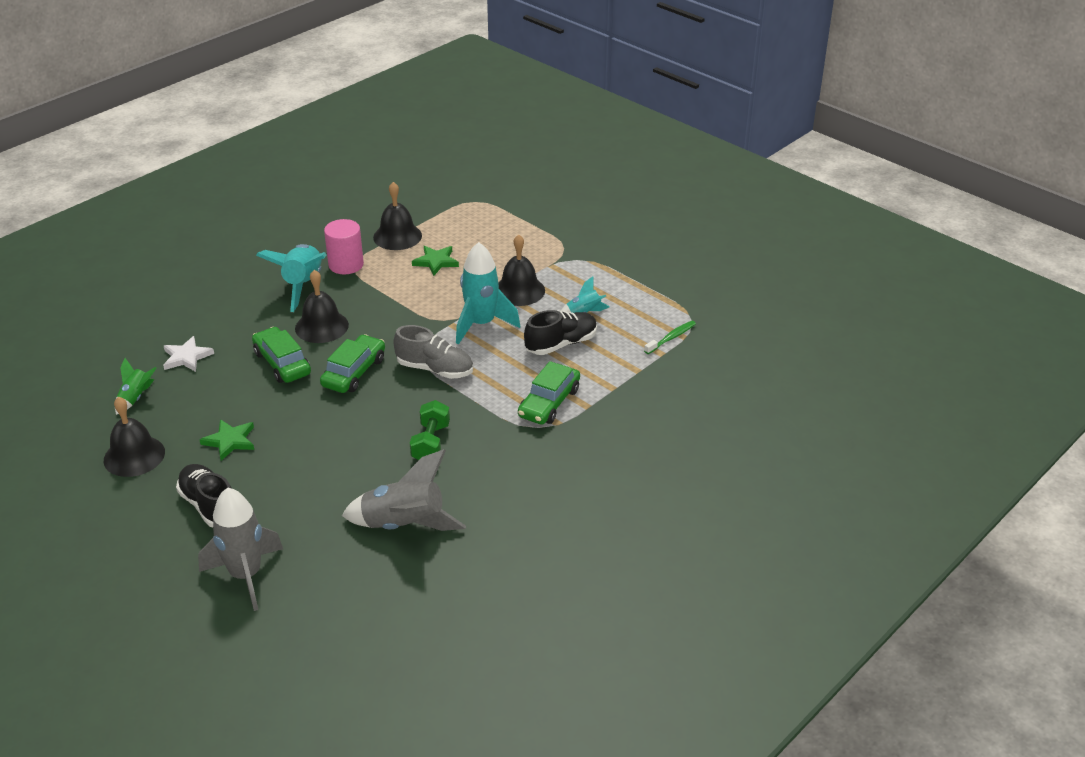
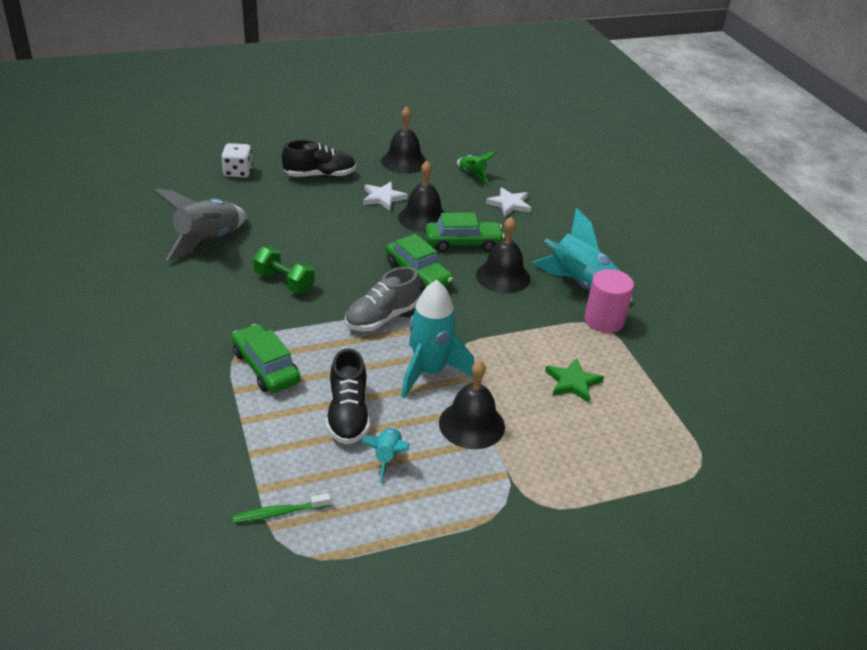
camera: 115 degrees right, 0 degrees up
grey rocket [198,487,283,611] -> white dice [221,143,253,178]
green star [200,419,254,461] -> white star [363,182,408,211]
black bell [373,182,422,250] -> black bell moved to [398,161,445,233]
green toothbrush [644,321,696,354] -> green toothbrush turned 90 degrees clockwise [233,493,331,523]

